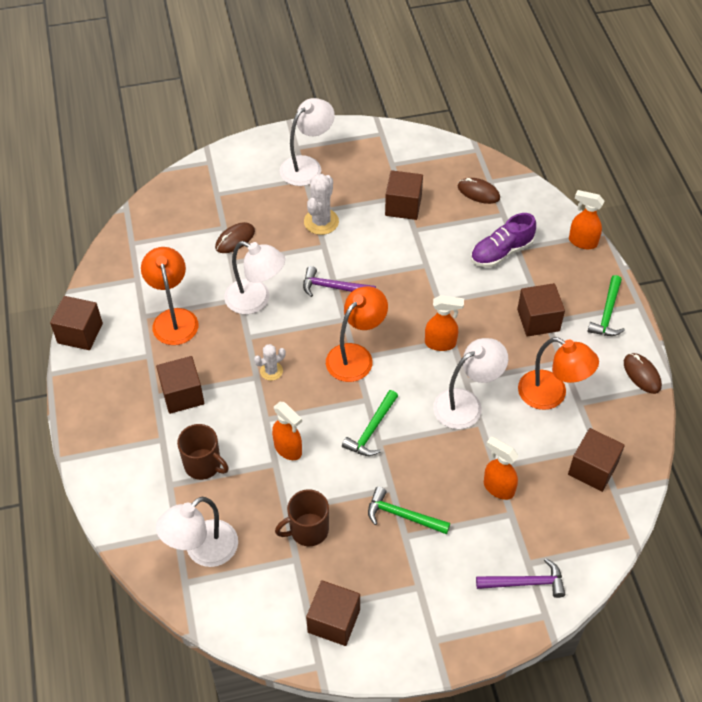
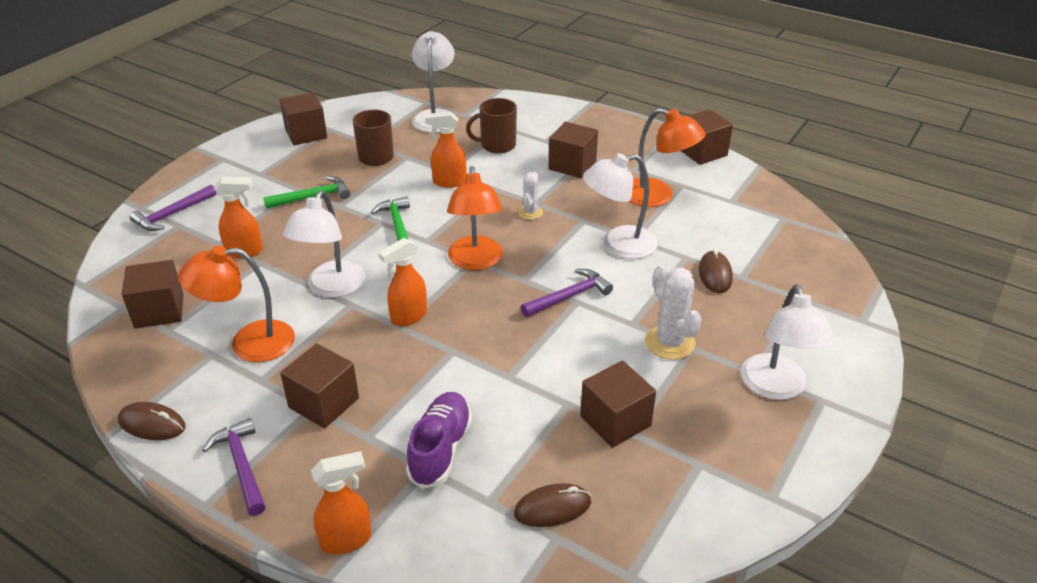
camera: 135 degrees right, 15 degrees down
green hammer [587,275,625,336] -> purple hammer [203,418,266,516]

